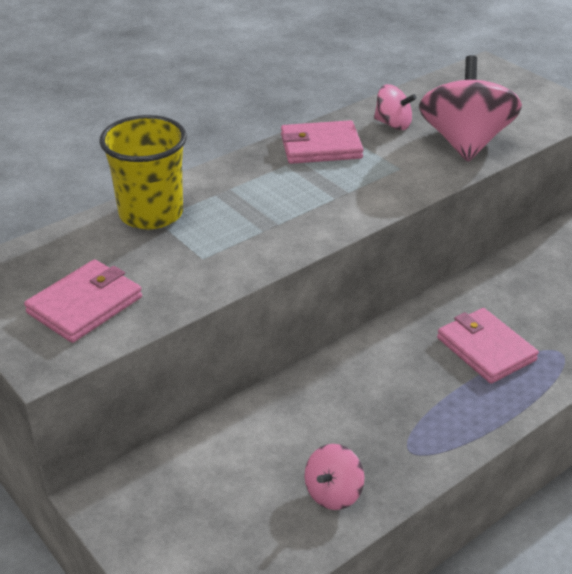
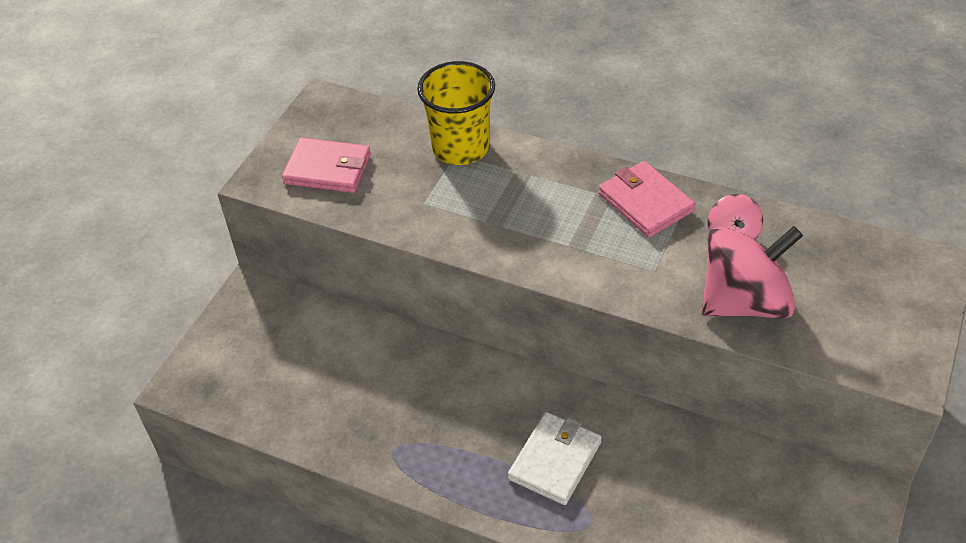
camera: 65 degrees right, 10 degrees up
pink spinning top [304,444,364,510] -> none
pink wallet [437,308,539,384] -> white wallet [508,412,602,505]

